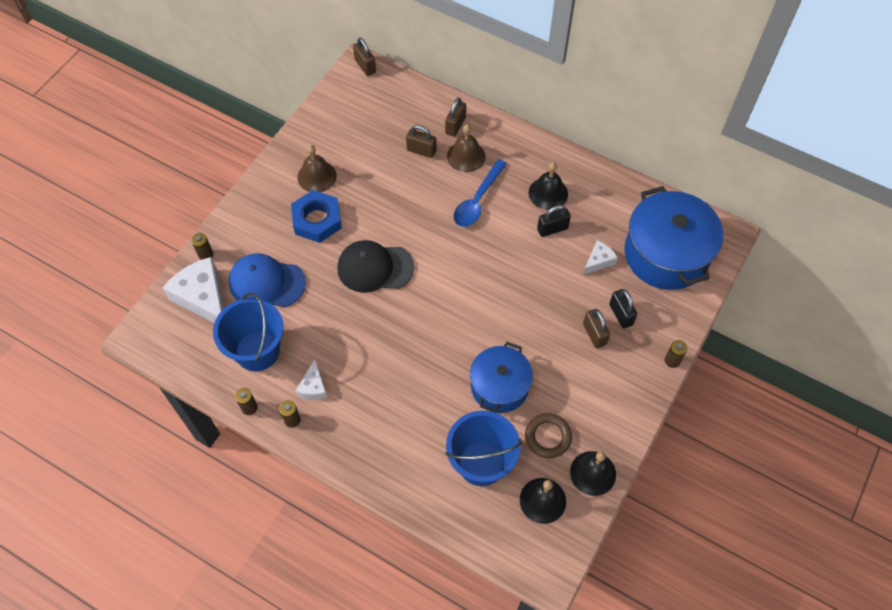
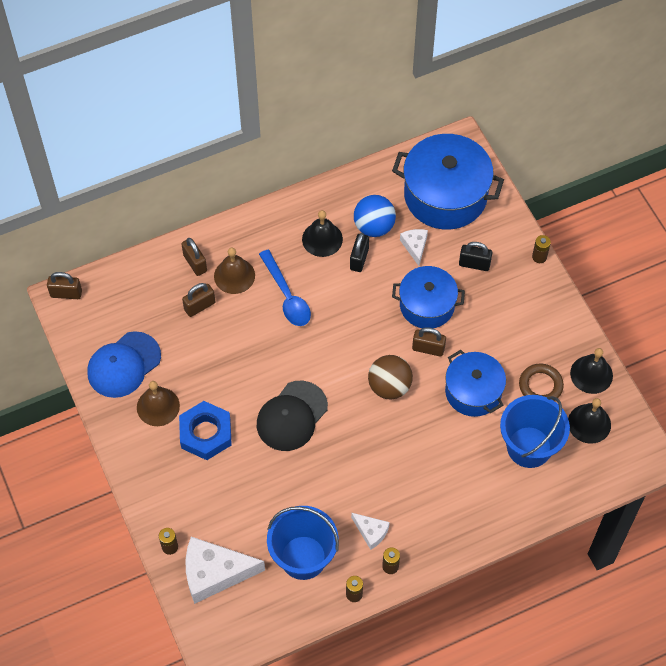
camera: 55 degrees left, 0 degrees up
blue cap [228,253,306,307] -> blue cap moved to [87,331,161,398]
brown padlock [583,309,610,349] -> brown padlock moved to [412,327,446,357]
none -> blue ball [354,195,396,237]
none -> brown ball [368,355,413,399]
none -> blue pot [392,266,465,328]

